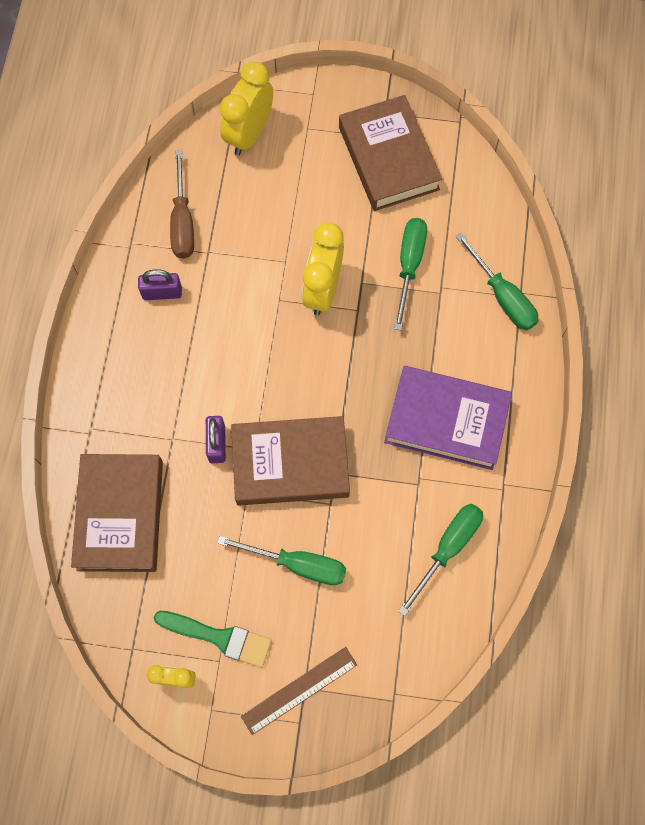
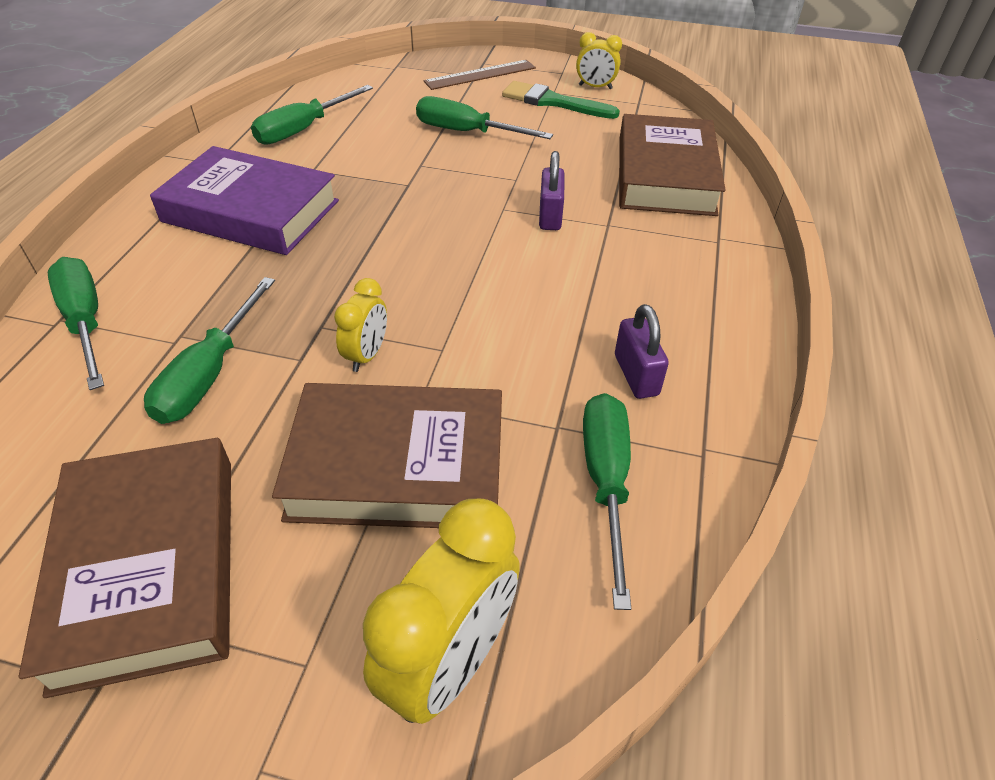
camera: 175 degrees left, 25 degrees down
purple padlock [138,269,182,300] -> purple padlock turned 75 degrees clockwise [615,304,669,399]
brown screwdriver [170,150,194,259] -> green screwdriver [583,393,631,610]
brown book [231,416,350,505] -> brown book moved to [272,383,502,528]
yellow clock [302,222,344,315] -> yellow clock [334,278,387,372], size x0.55

